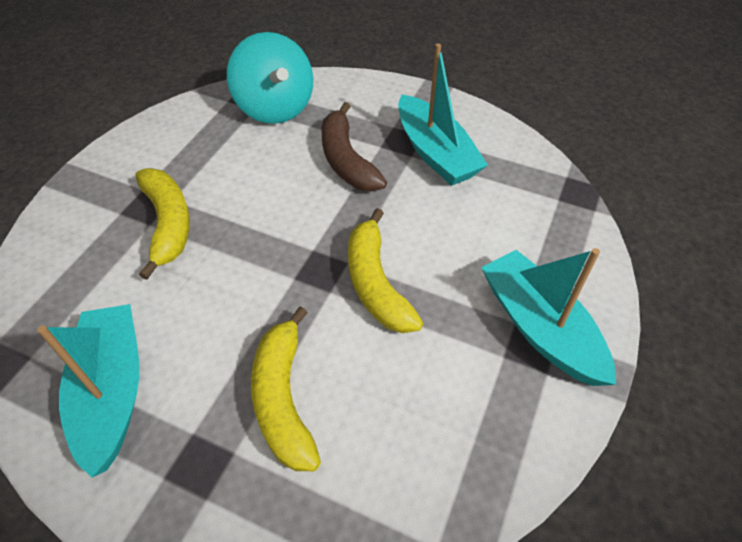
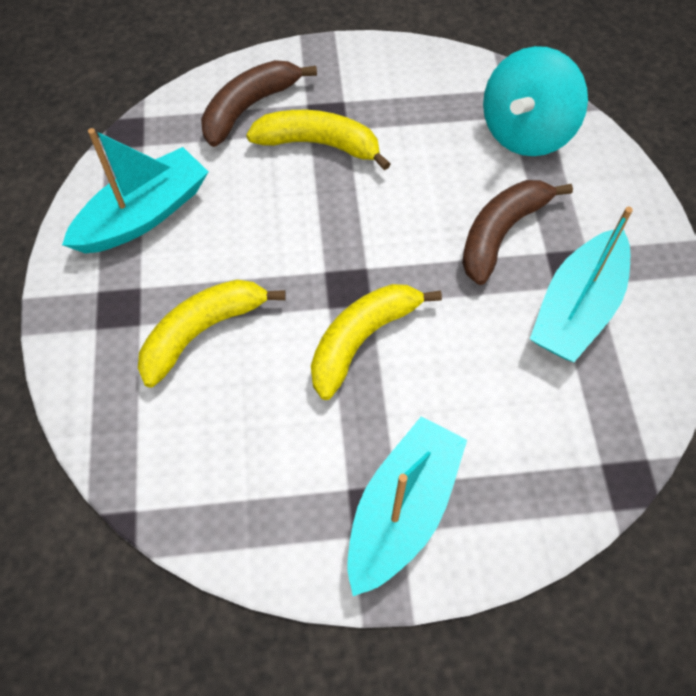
camera: 60 degrees right, 10 degrees up
yellow banana [135,168,190,280] -> yellow banana turned 120 degrees counterclockwise [246,110,391,170]
none -> brown banana [201,60,317,147]

